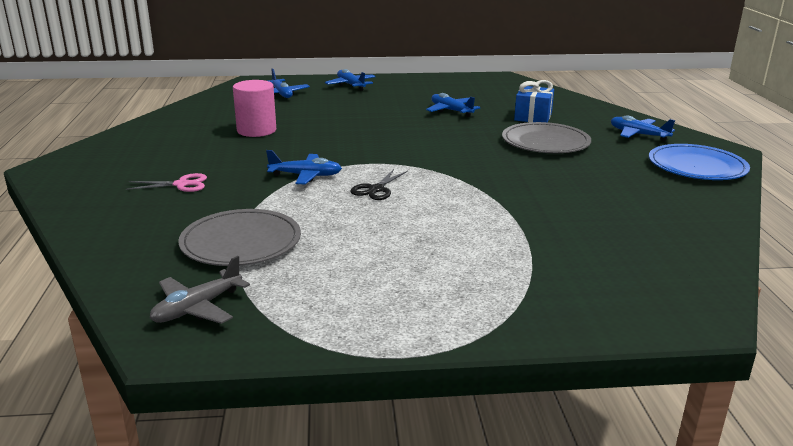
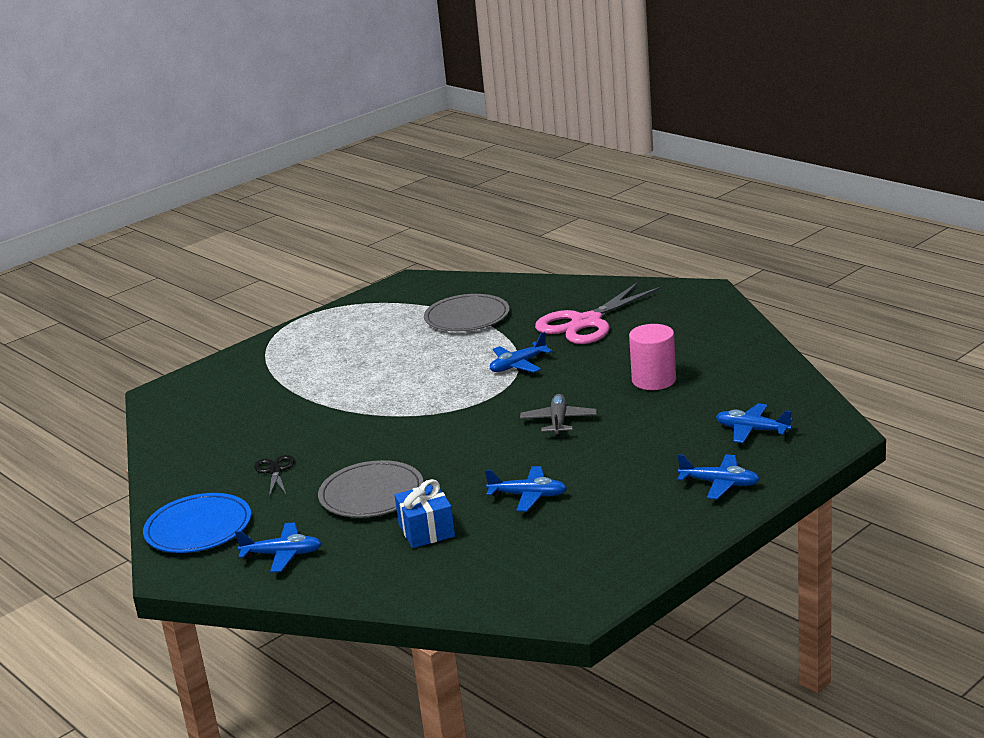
camera: 145 degrees right, 0 degrees up
pink scissors [126,173,207,192] -> pink scissors [535,281,662,344], size x2.21
grey plane [150,256,250,324] -> grey plane moved to [520,394,597,437]
black scissors [350,169,408,200] -> black scissors moved to [254,455,295,497]

